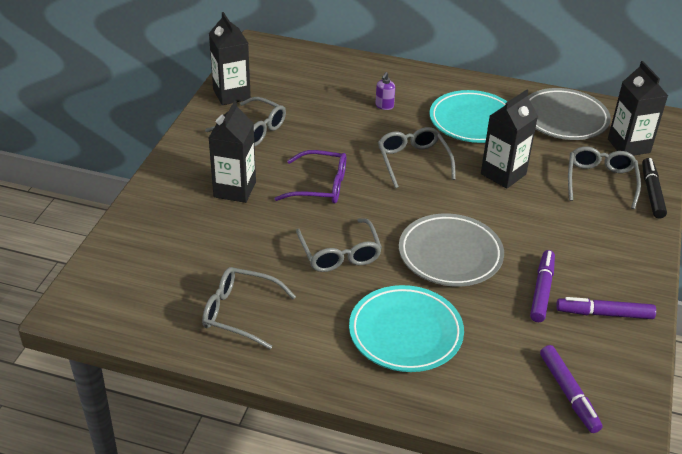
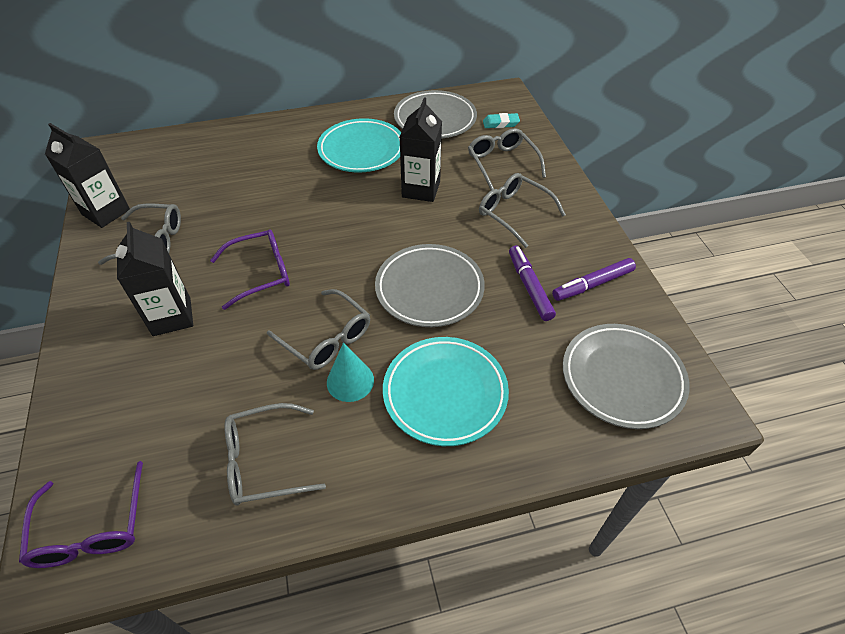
camera: 30 degrees left, 10 degrees up
purple soap dispenser [375,72,395,110] -> none
grey glasses [378,127,456,189] -> grey glasses moved to [479,173,566,248]
purple marker [540,345,602,433] -> grey plate [563,324,690,429]
black carton [608,61,668,156] -> turquoise eraser [483,113,520,128]
black marker [642,158,667,219] -> none
none -> purple glasses [19,461,143,568]
none -> turquoise cone [327,342,374,402]

